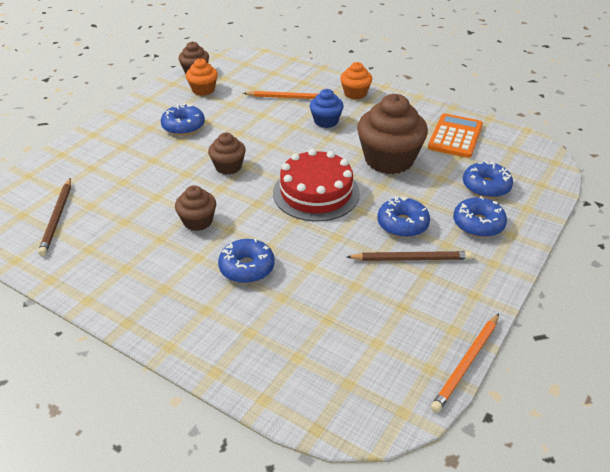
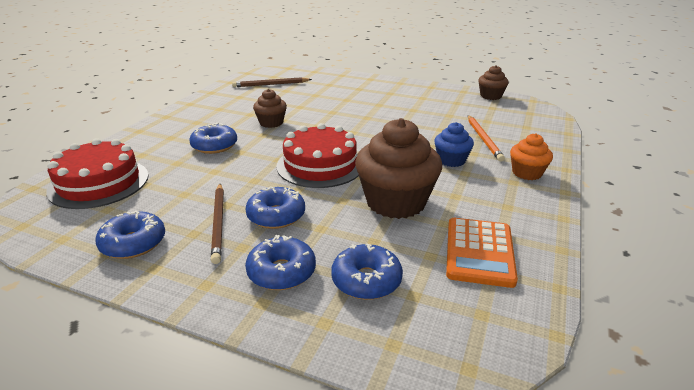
camera: 80 degrees right, 10 degrees down
blue donut [161,103,205,135] -> blue donut moved to [95,211,165,259]
orange cupcake [186,59,218,96] -> none
brown cupcake [208,132,246,175] -> none
orange calculator [428,114,483,158] -> orange calculator turned 90 degrees clockwise [446,218,518,288]
orange pencil [431,313,499,413] -> none
none -> red cake [46,138,148,209]

